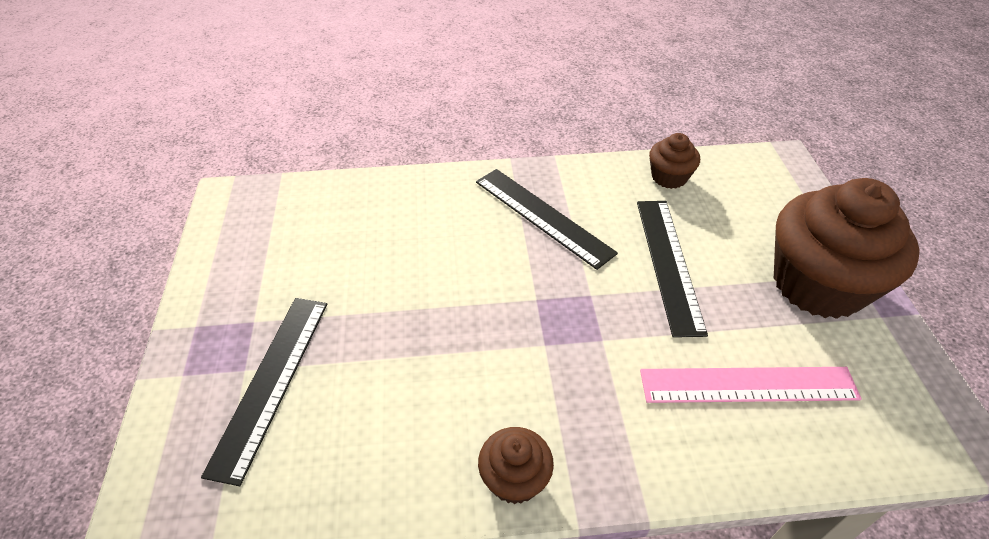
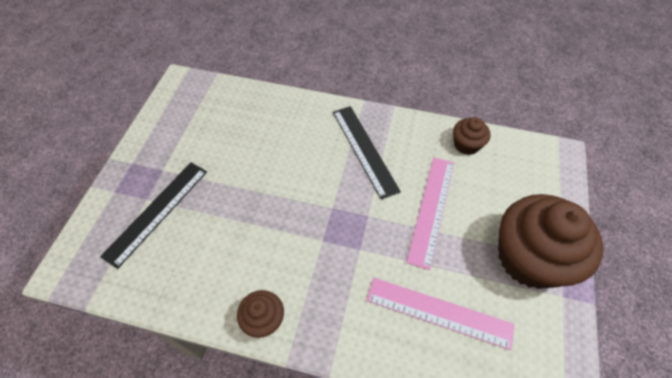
camera: 20 degrees right, 10 degrees up
black ruler [637,201,708,338] -> pink ruler [406,157,454,270]

